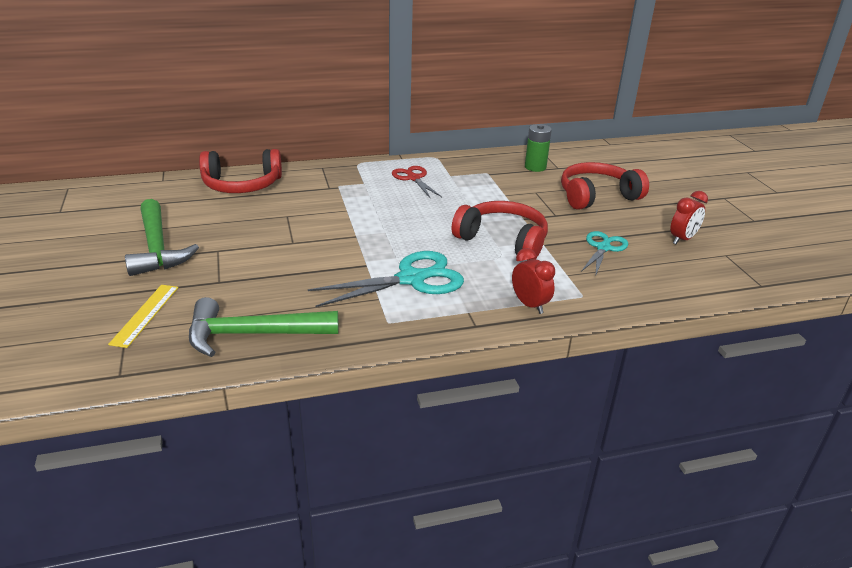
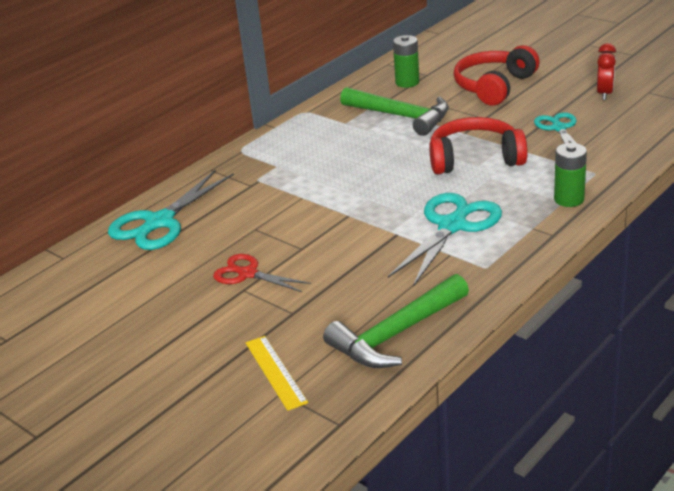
camera: 30 degrees left, 0 degrees up
green hammer [125,199,199,276] -> green hammer moved to [340,87,449,136]
red headphones [199,149,282,193] -> turquoise scissors [108,169,234,250]
red scissors [392,166,442,199] -> red scissors moved to [213,254,311,292]
red clock [512,248,555,314] -> green battery [554,143,587,207]

